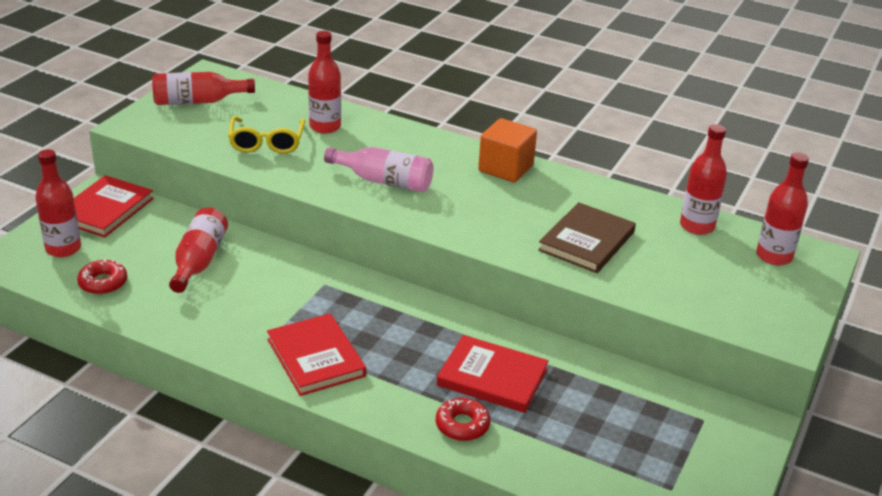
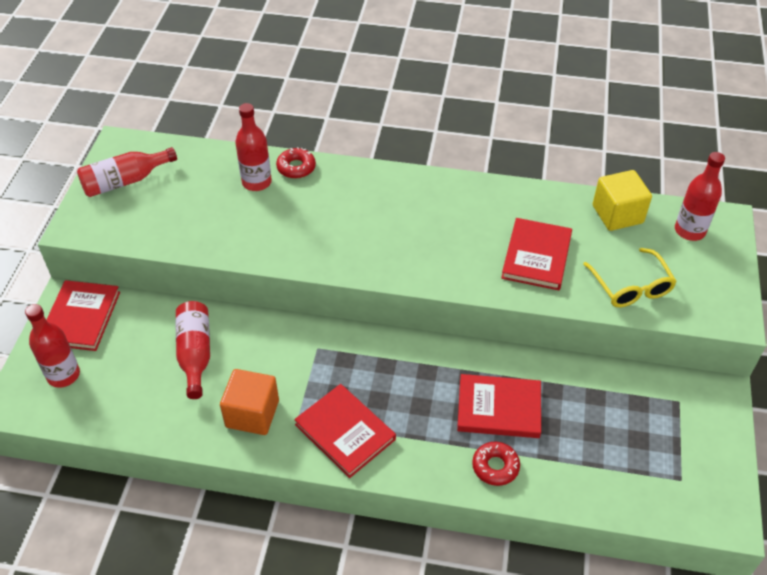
camera: 15 degrees left, 15 degrees up
red donut [77,259,127,294] -> red donut moved to [276,147,316,179]
yellow glasses [228,116,305,154] -> yellow glasses moved to [583,248,677,307]
pink bottle [324,147,434,192] -> none
orange cube [478,118,537,183] -> orange cube moved to [220,369,279,435]
brown book [538,202,636,273] -> red book [501,218,572,290]
red bottle [680,124,727,235] -> yellow cube [593,170,652,231]

